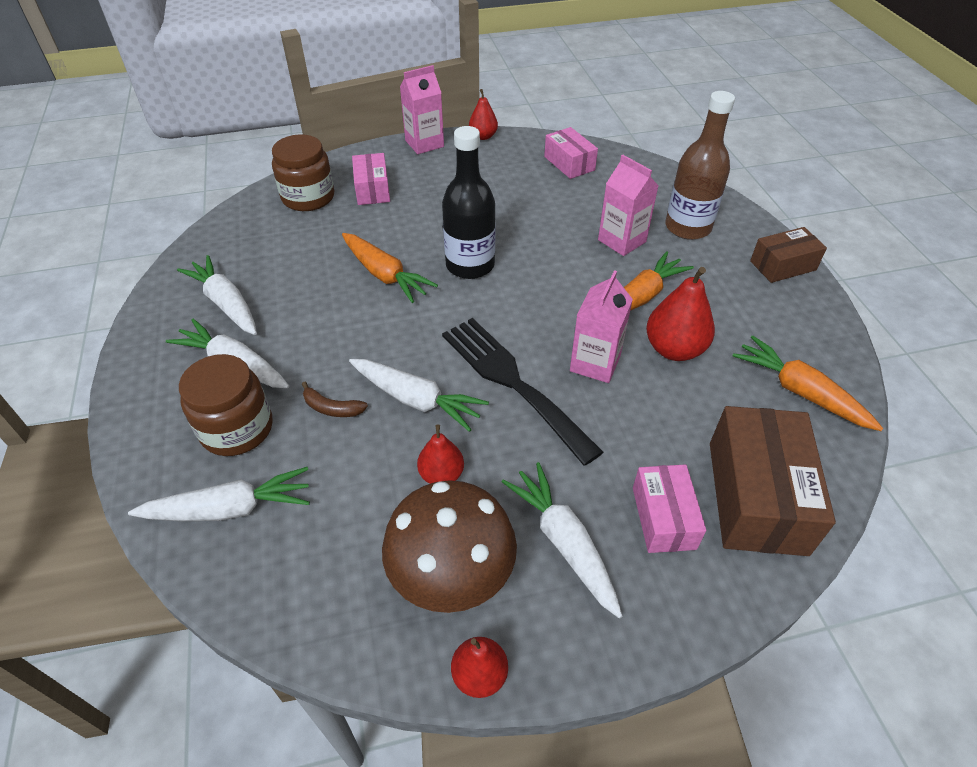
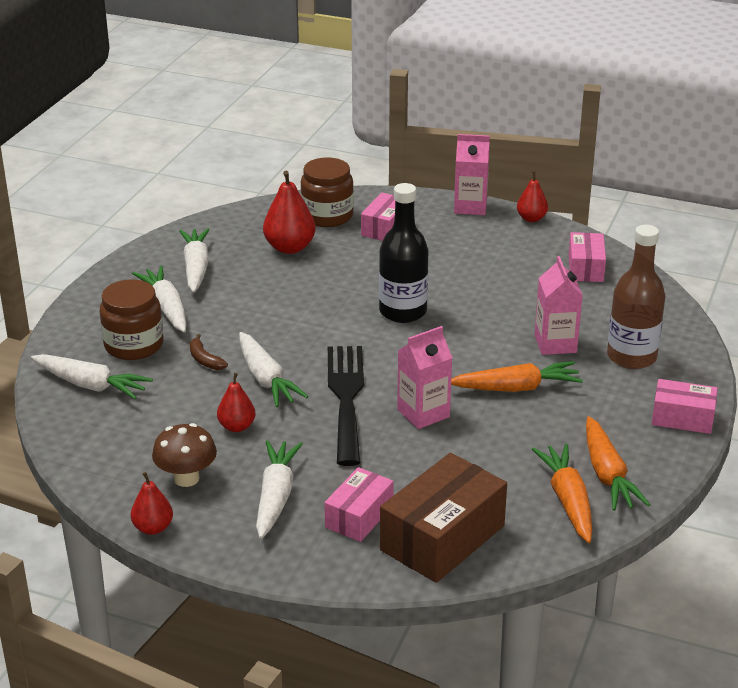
camera: 35 degrees right, 15 degrees down
orange carrot [342,233,438,303] -> orange carrot moved to [586,416,650,511]
brown mushroom [382,480,517,613] -> brown mushroom [152,423,217,487], size x0.65
red pear [646,267,715,361] -> red pear moved to [263,170,316,254]
brown box [750,227,827,283] -> pink box [652,379,718,434]

